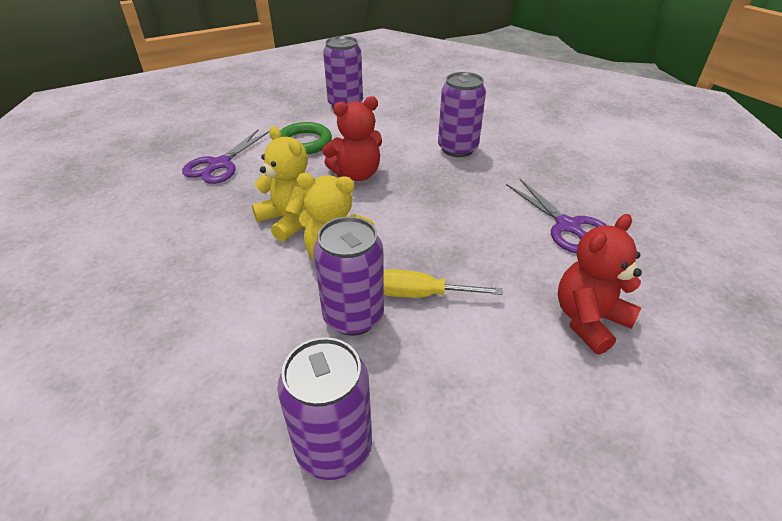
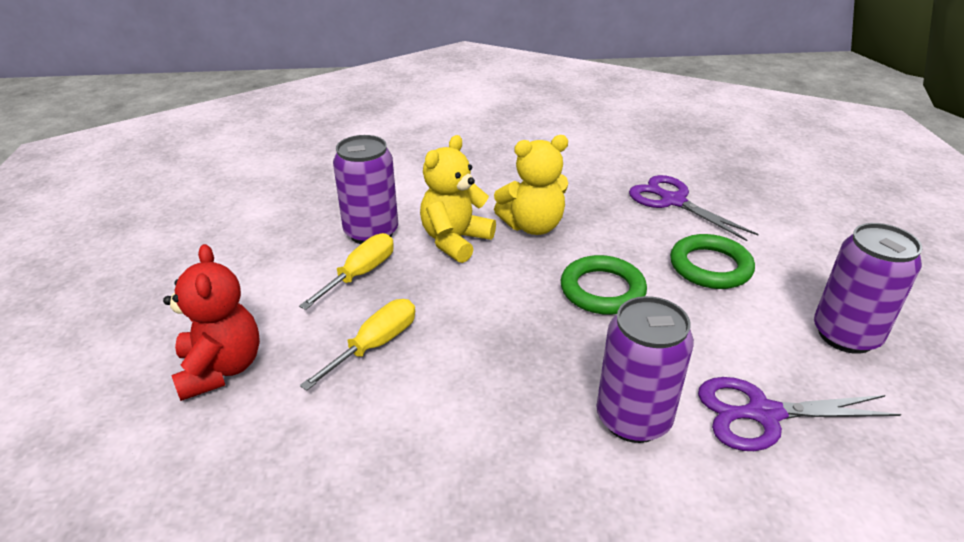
camera: 115 degrees right, 5 degrees down
purple can [278,337,372,480] -> none
red teddy bear [322,96,382,181] -> green ring [561,255,647,315]
purple scissors [506,179,606,253] -> purple scissors moved to [698,377,901,451]
none -> yellow screwdriver [300,299,415,391]

